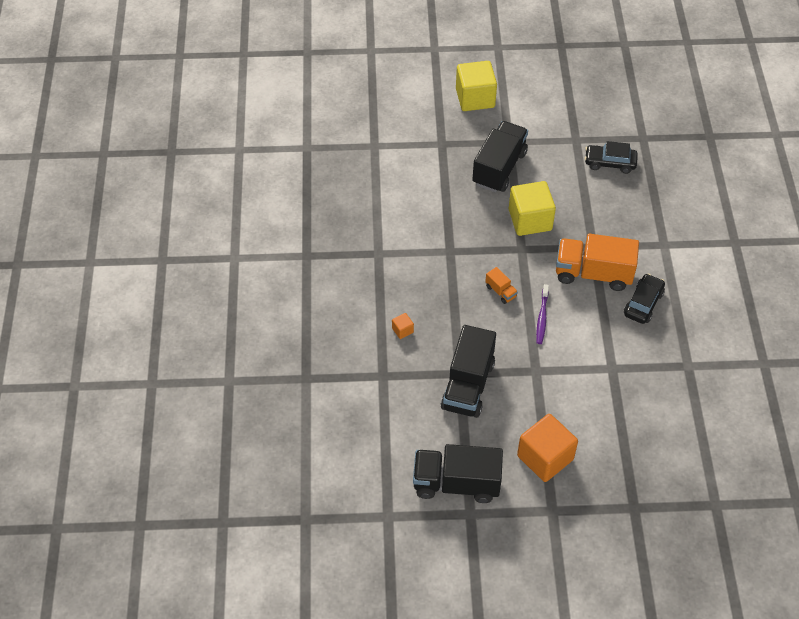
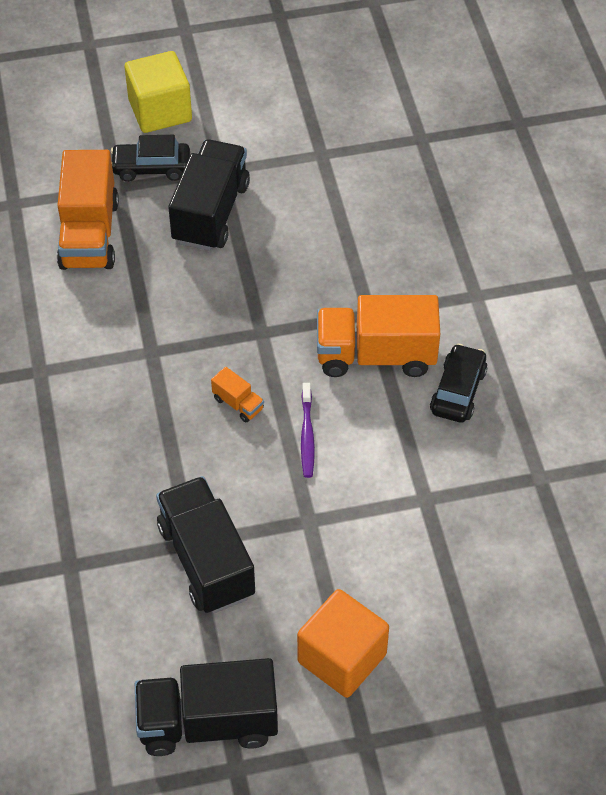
camera: 10 degrees left, 0 degrees up
orange cube [392,313,414,339] -> none
black truck [441,325,496,418] -> black truck turned 150 degrees clockwise [156,476,255,614]
yellow cube [509,181,556,236] -> none
black car [585,141,638,174] -> black car moved to [111,135,190,182]
none -> orange truck [57,150,119,270]

